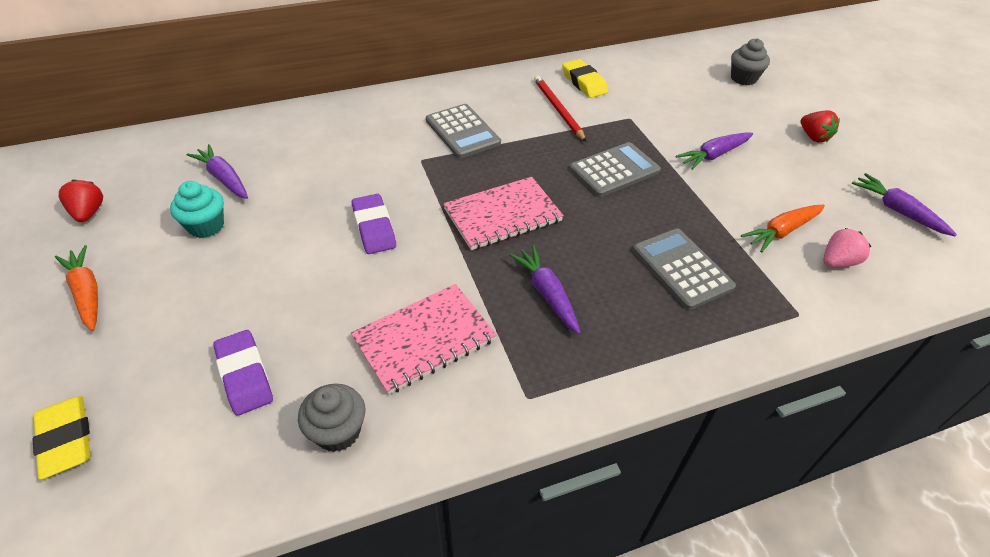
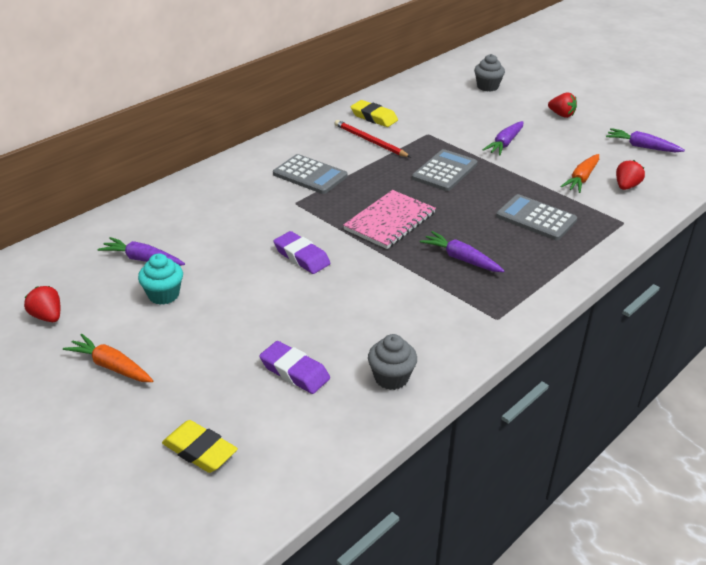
camera: 25 degrees left, 10 degrees down
pink notebook [351,284,496,395] -> none
pink strawberry [823,228,871,267] -> red strawberry [616,160,645,190]

